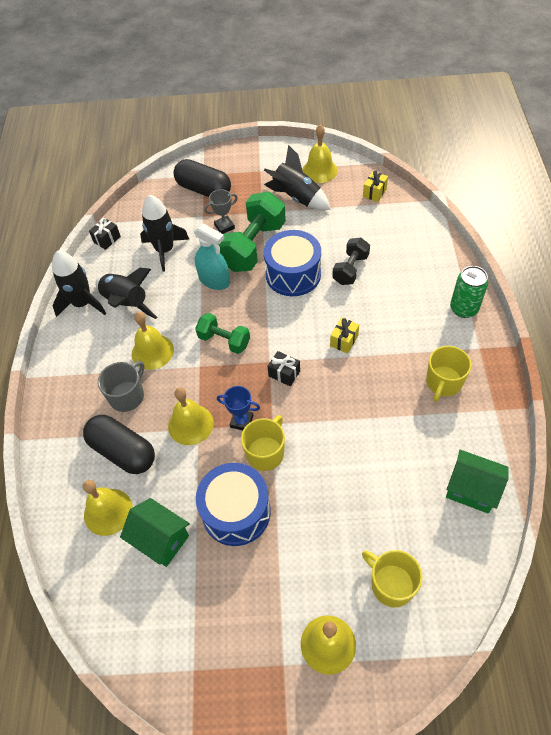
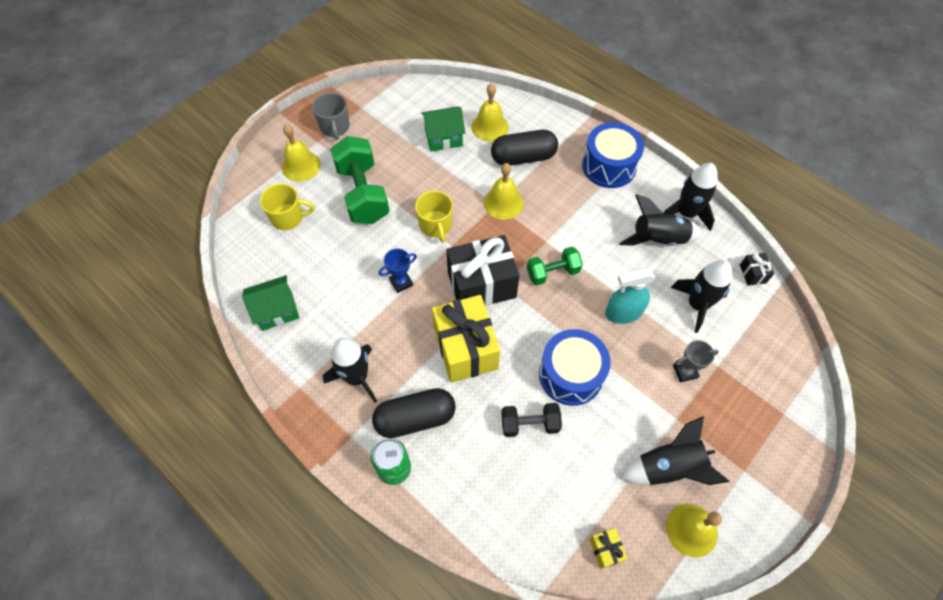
camera: 130 degrees right, 5 degrees up
grey mug [98,361,144,412] -> grey mug moved to [312,93,350,140]
yellow bell [132,312,174,370] -> none
black capsule [174,159,231,197] -> black capsule moved to [372,388,456,438]
blue drum [196,463,271,546] -> blue drum moved to [582,122,644,188]
grey trophy [204,189,238,234] -> grey trophy turned 60 degrees clockwise [673,340,719,382]
blue trophy [217,386,260,430] -> blue trophy moved to [379,249,417,293]
green dumbbell [218,192,286,272] -> green dumbbell moved to [330,136,390,224]
black gift [268,351,300,386] -> black gift [446,235,520,306], size x2.37
yellow gift [330,317,359,353] -> yellow gift [432,295,500,383], size x2.37
black dumbbell [332,237,370,285] -> black dumbbell turned 75 degrees counterclockwise [501,403,562,437]
yellow mug [426,346,472,402] -> black rocket [323,338,377,403]

